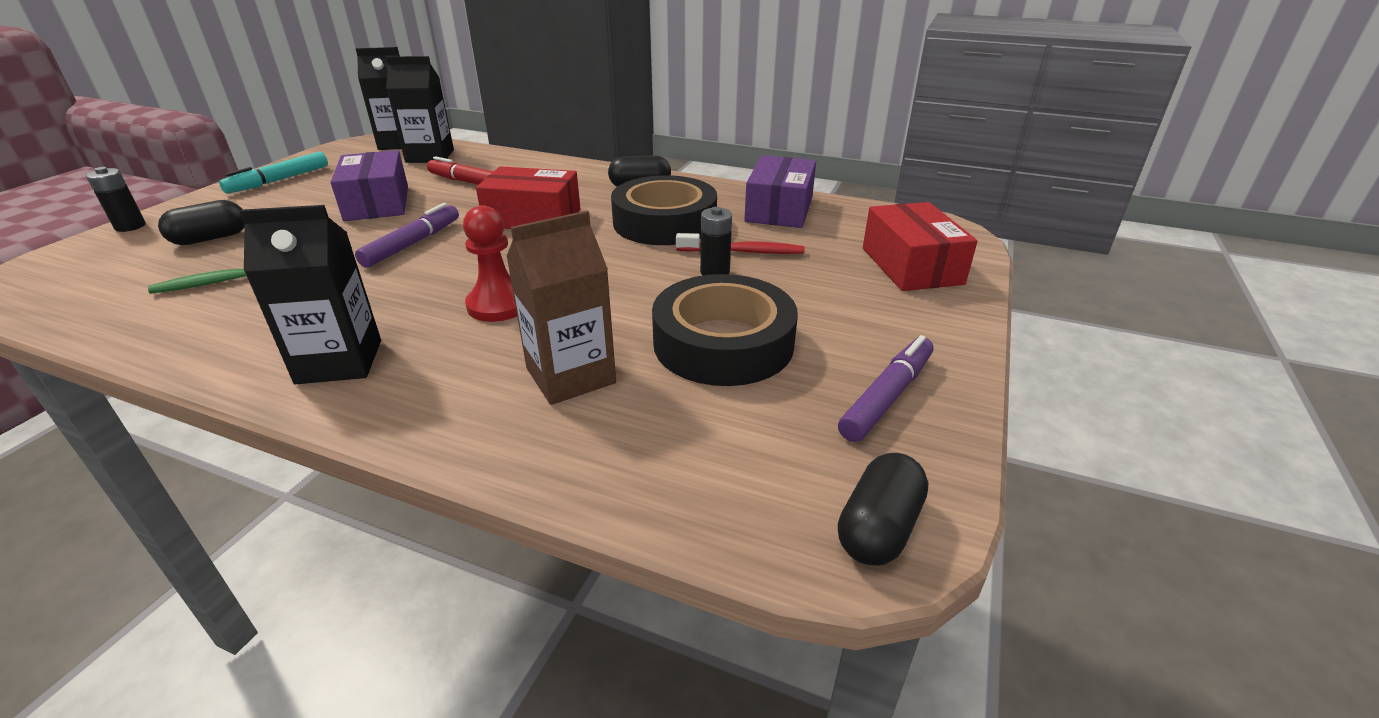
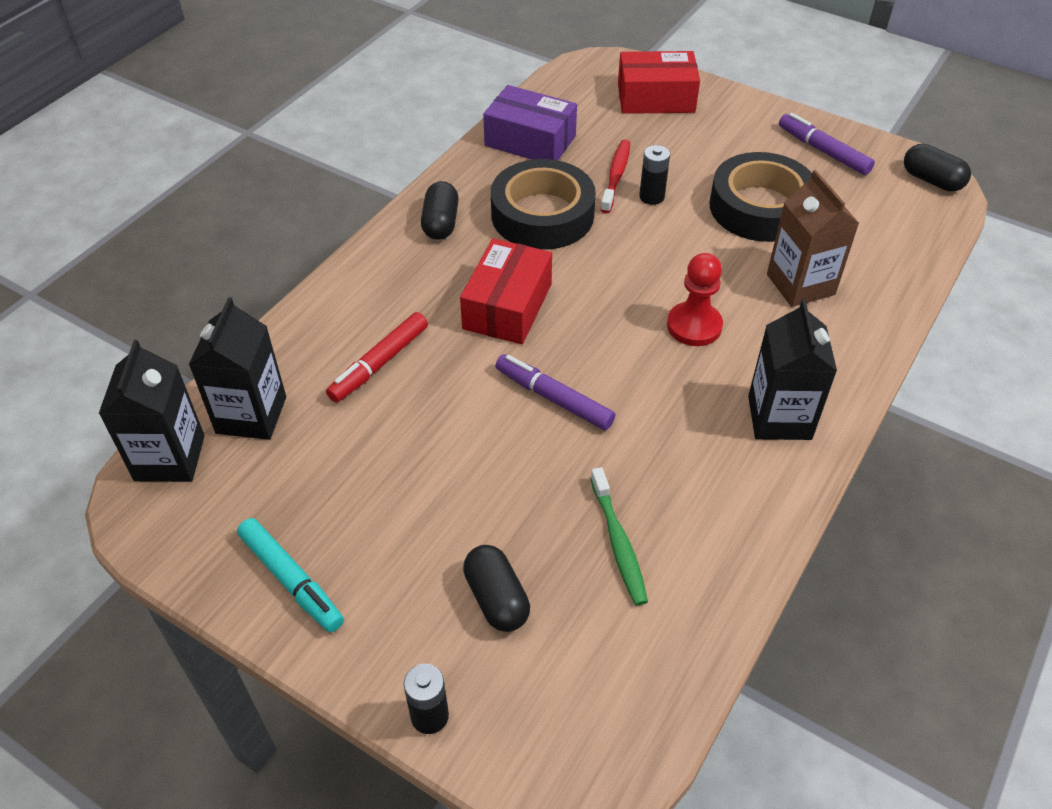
camera: 80 degrees left, 15 degrees up
purple box [331,150,408,221] -> none

